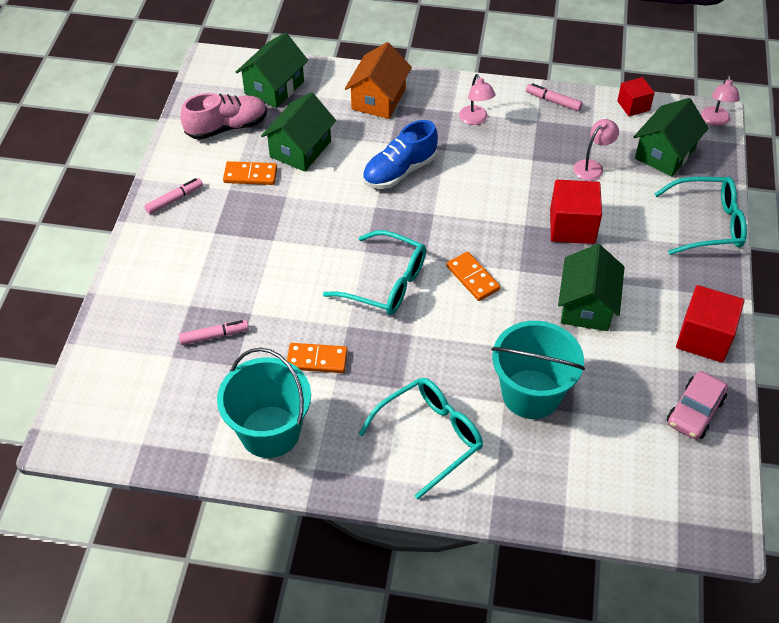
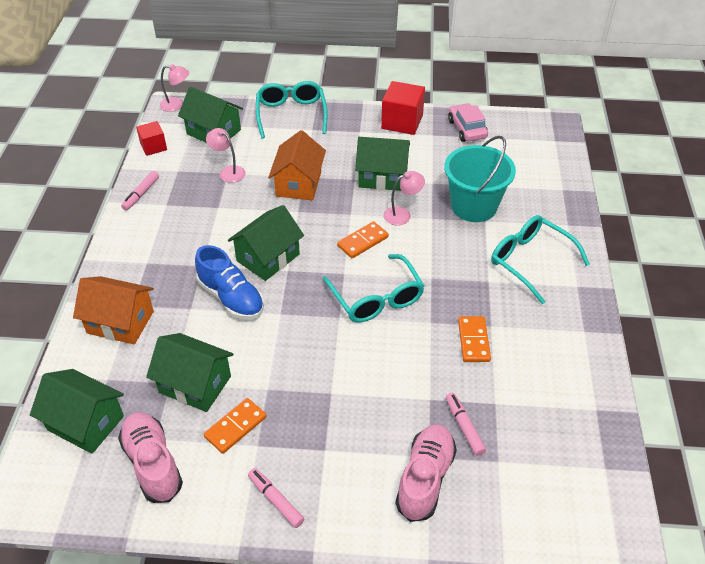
camera: 95 degrees left, 5 degrees down
turquoise bucket [217,348,311,458] -> none
orange domino [223,161,277,185] -> orange domino turned 45 degrees clockwise [204,398,267,454]
turquoise glasses [323,230,426,315] -> turquoise glasses turned 135 degrees clockwise [323,254,424,323]
pink lamp [459,74,496,125] -> pink lamp moved to [383,171,425,225]
red cube [550,180,602,244] -> orange house [268,130,326,200]
pink car [667,371,728,439] -> pink car turned 135 degrees counterclockwise [448,103,488,142]
none -> green house [228,205,304,281]
none -> pink shoe [395,424,457,522]

